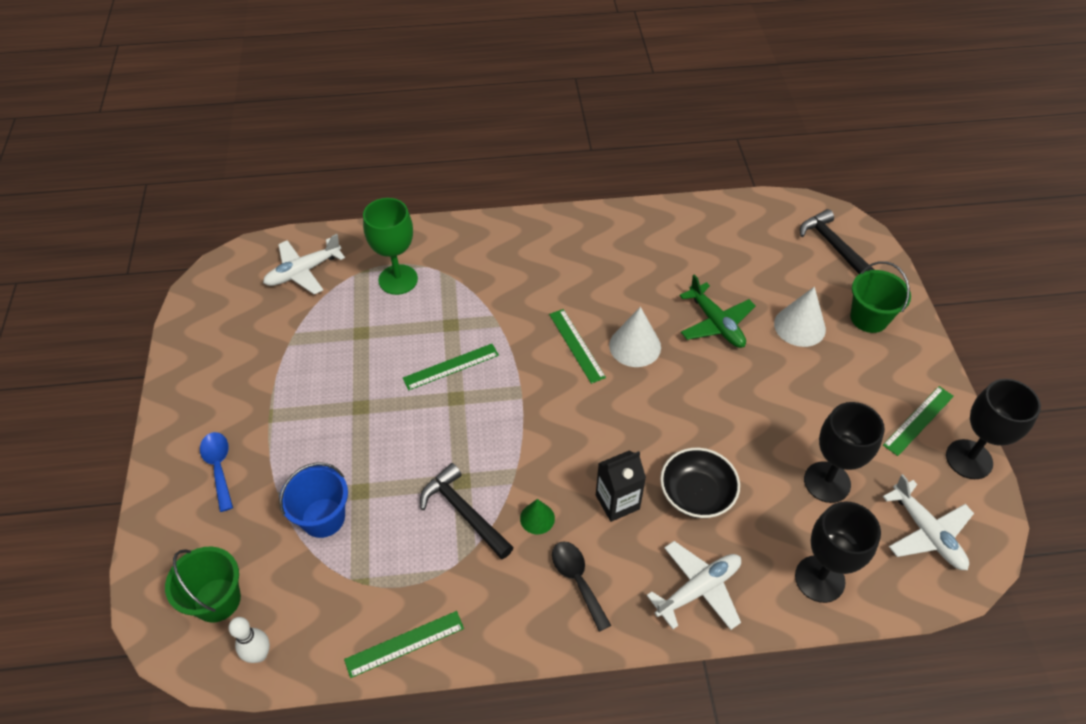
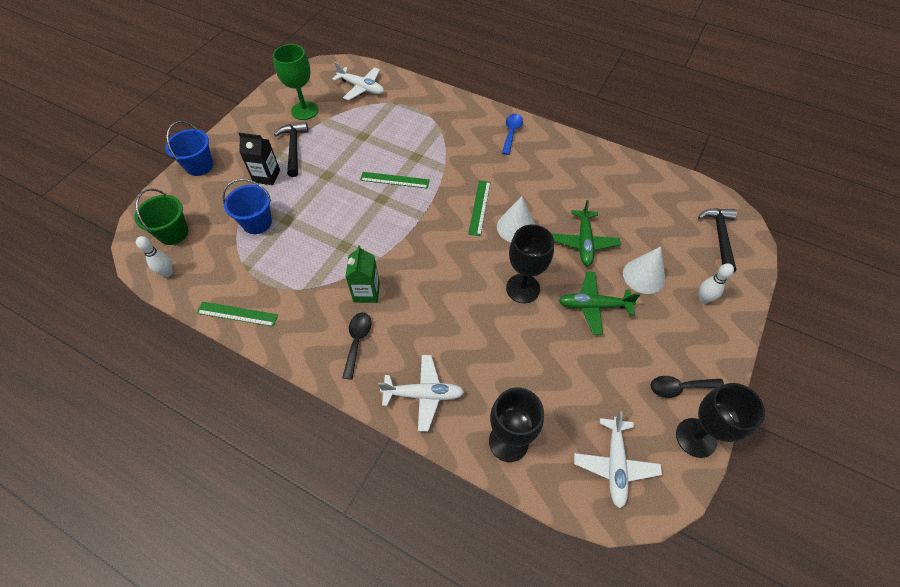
camera: 35 degrees right, 5 degrees up
blue spoon [200,432,233,512] -> blue spoon moved to [502,114,523,155]
white plane [263,234,345,295] -> white plane turned 150 degrees counterclockwise [332,62,384,101]
green goblet [363,198,418,295] -> green goblet moved to [273,44,318,120]
black hammer [420,463,514,559] -> black hammer moved to [274,122,309,177]
green cone [520,499,555,534] -> green carton [346,245,380,303]
black carton [596,450,646,522] -> black carton moved to [238,133,280,185]
black bowl [660,448,740,518] -> none
black goblet [804,402,885,503] -> black goblet moved to [506,224,554,303]
green bucket [850,261,911,333] -> white bowling pin [699,263,734,303]
green ruler [883,386,954,456] -> black spoon [651,376,724,398]
none -> blue bucket [165,121,213,176]
none -> green plane [559,272,640,335]

